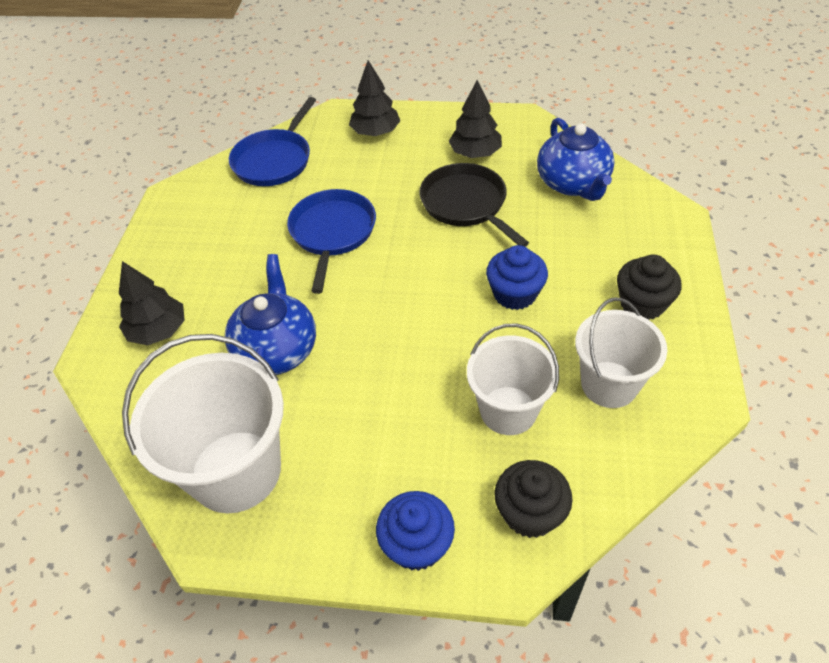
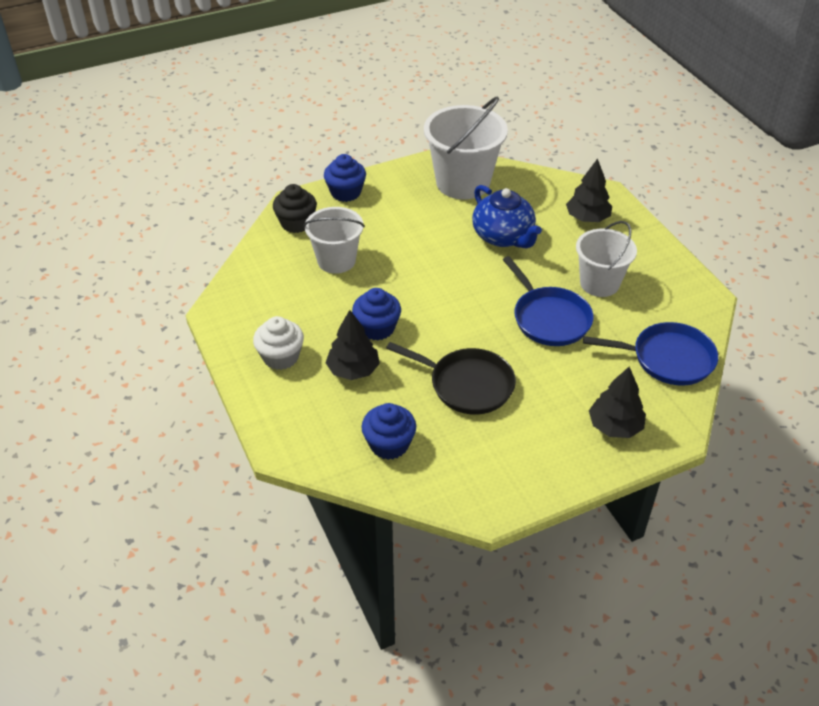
camera: 145 degrees right, 5 degrees down
blue pan [229,97,316,186] -> blue pan turned 105 degrees clockwise [583,322,718,386]
black tree [448,80,502,158] -> black tree moved to [326,310,380,380]
blue teapot [537,118,615,201] -> blue cupcake [362,403,416,460]
white bucket [575,298,667,408] -> white bucket moved to [576,221,637,297]
black cupcake [617,255,681,320] -> white cupcake [253,316,304,370]

